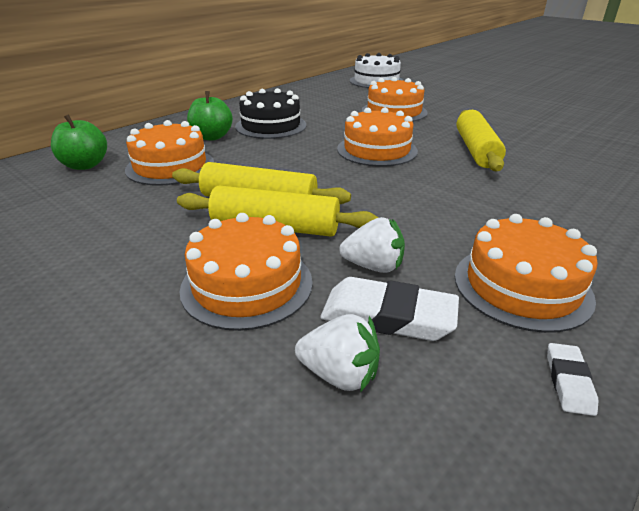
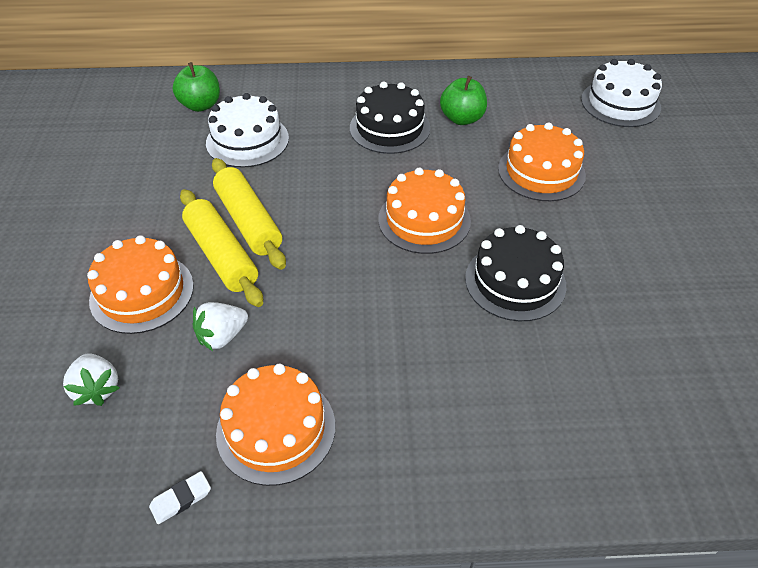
camera: 45 degrees right, 15 degrees up
orange cake [125,120,214,186] -> white cake [206,93,289,167]
green apple [187,91,233,140] -> green apple moved to [440,76,487,125]
white eraser [320,277,459,341] -> none
white strawberry [339,217,405,273] -> white strawberry turned 90 degrees clockwise [192,302,248,351]
yellow rolling pin [457,110,506,171] -> black cake [465,225,566,321]

